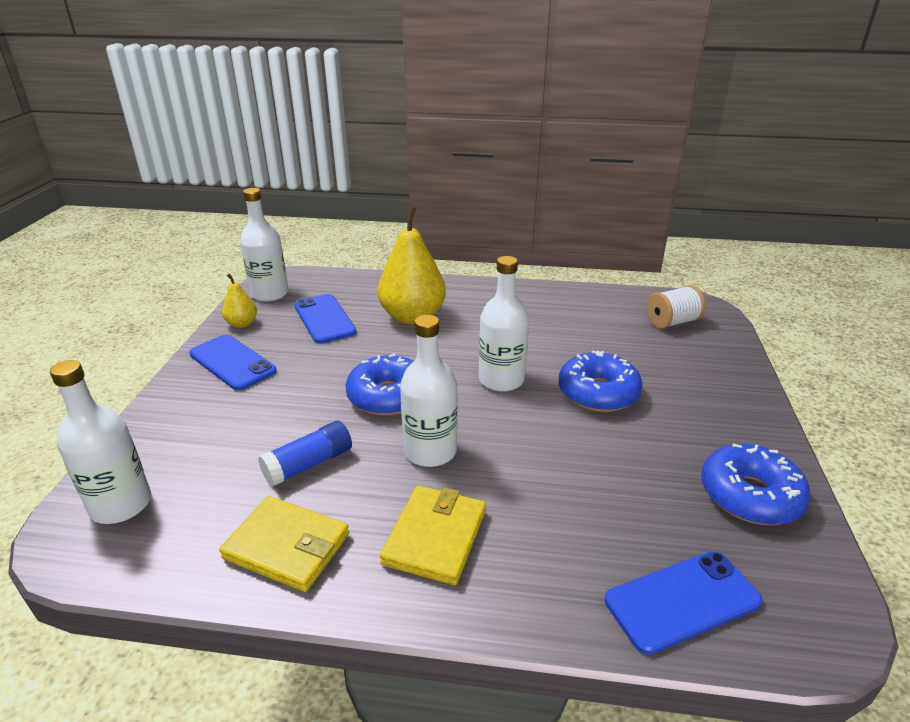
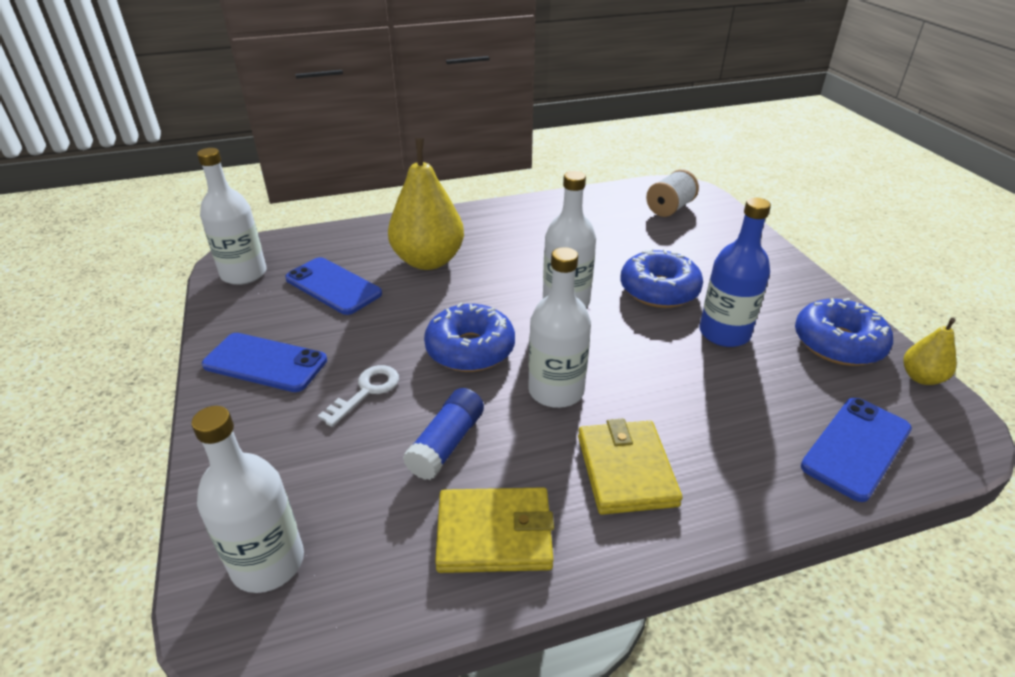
camera: 25 degrees left, 5 degrees up
yellow pear [222,273,257,328] -> yellow pear moved to [903,318,956,385]
none -> white key [318,365,399,427]
none -> blue bottle [699,198,771,347]

